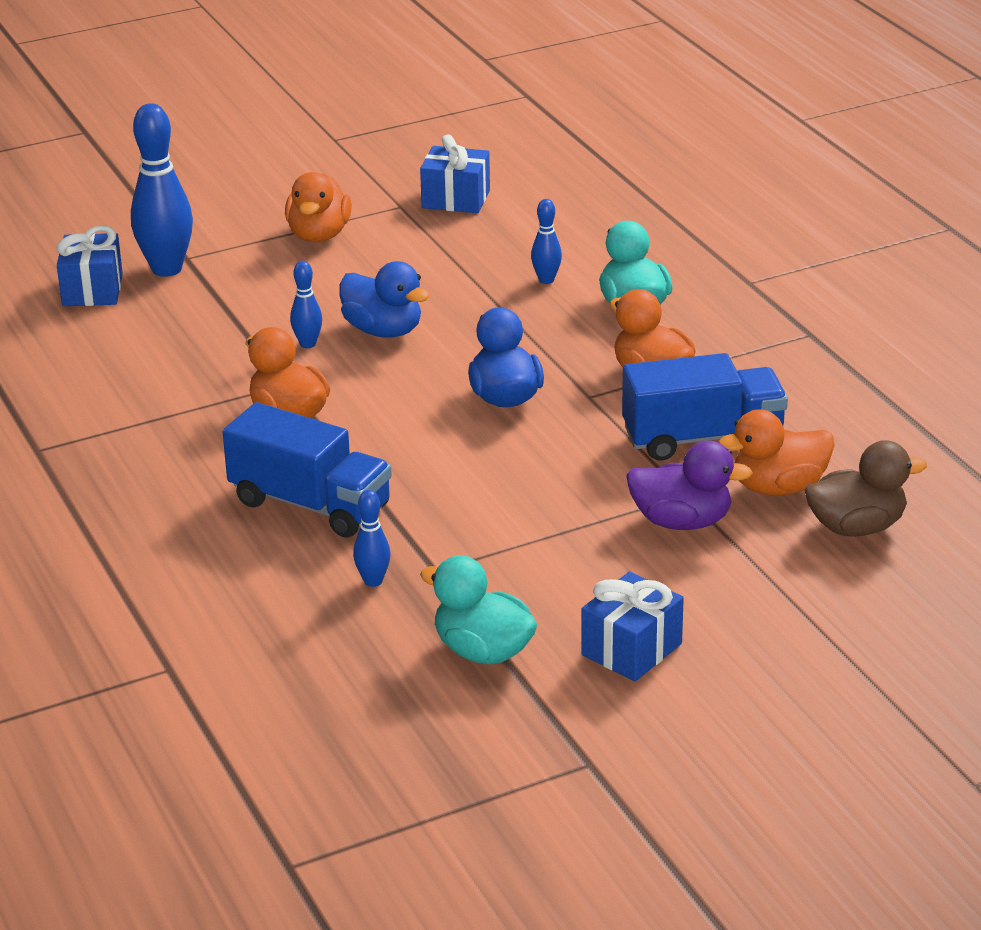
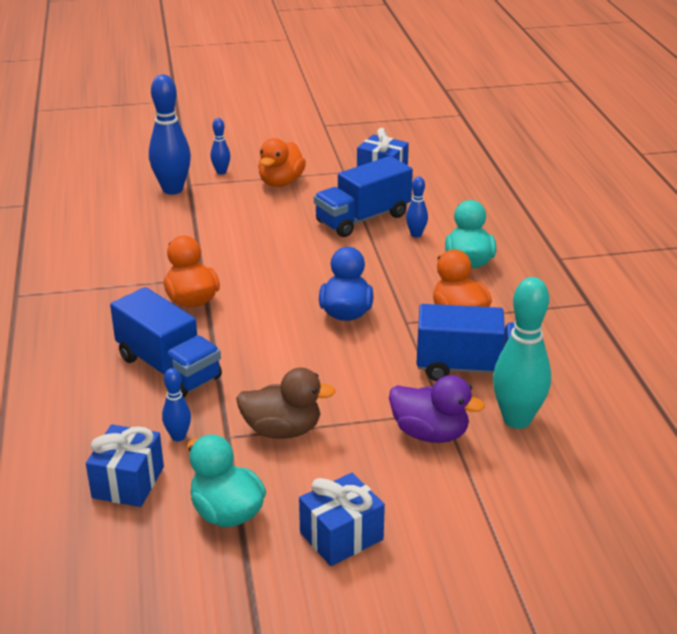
camera: 15 degrees right, 0 degrees up
blue gift [57,225,123,306] -> blue gift moved to [86,424,164,507]
blue bowling pin [290,261,322,348] -> blue bowling pin moved to [211,118,230,175]
blue duck [340,261,429,338] -> none
orange duck [718,409,835,495] -> turquoise bowling pin [493,277,551,429]
brown duck [805,440,927,537] -> brown duck moved to [236,367,336,439]
none -> blue truck [314,156,413,237]

